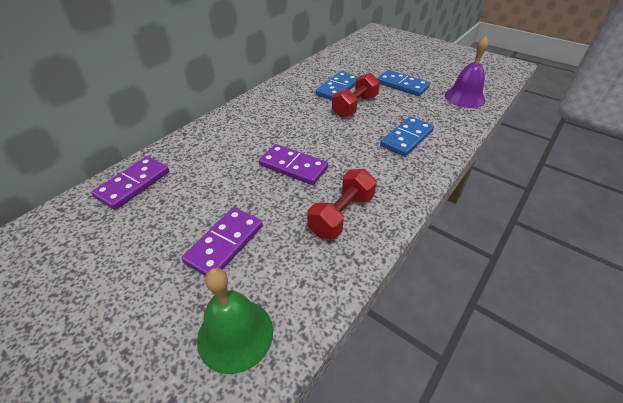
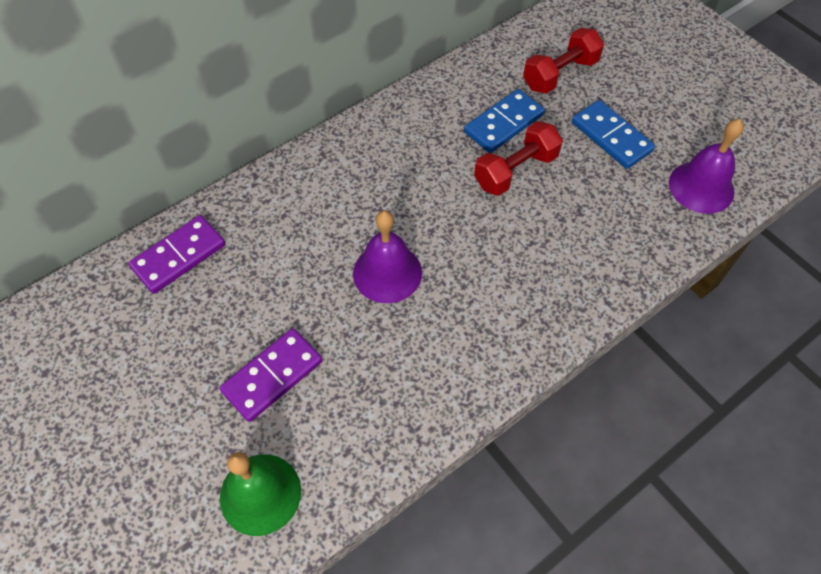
camera: 15 degrees right, 15 degrees up
purple domino [259,144,328,185] -> purple bell [353,210,422,303]
red dumbbell [307,169,377,239] -> red dumbbell moved to [523,28,604,94]
blue domino [380,116,434,157] -> none

